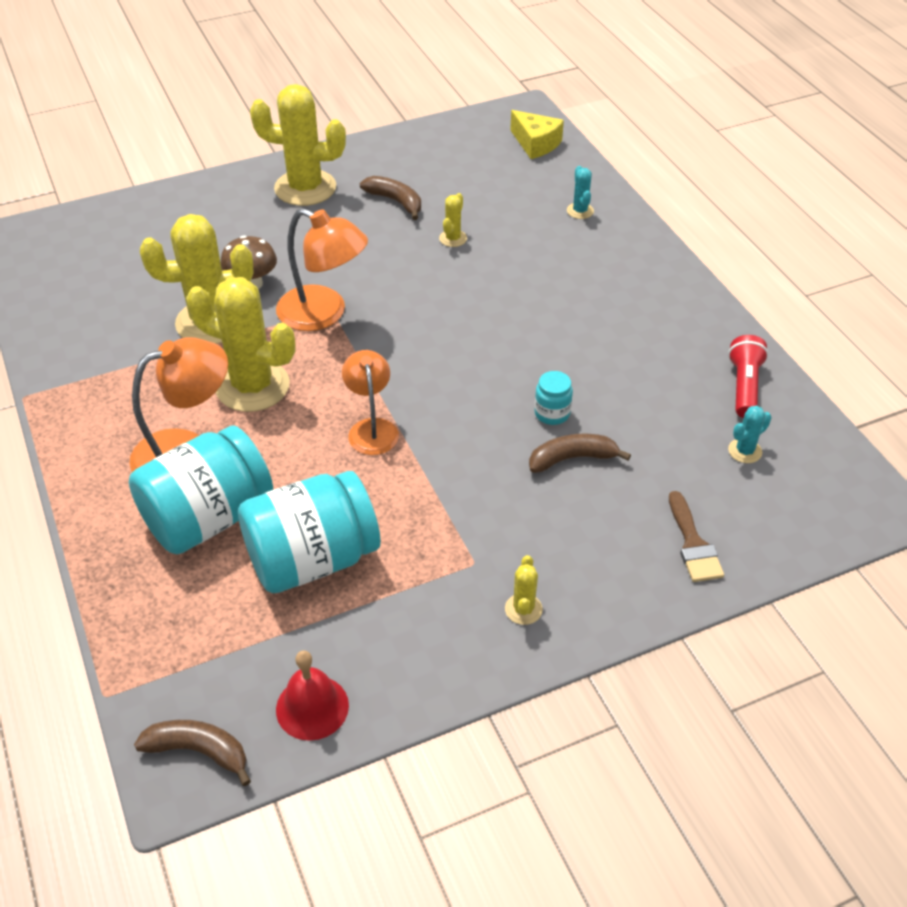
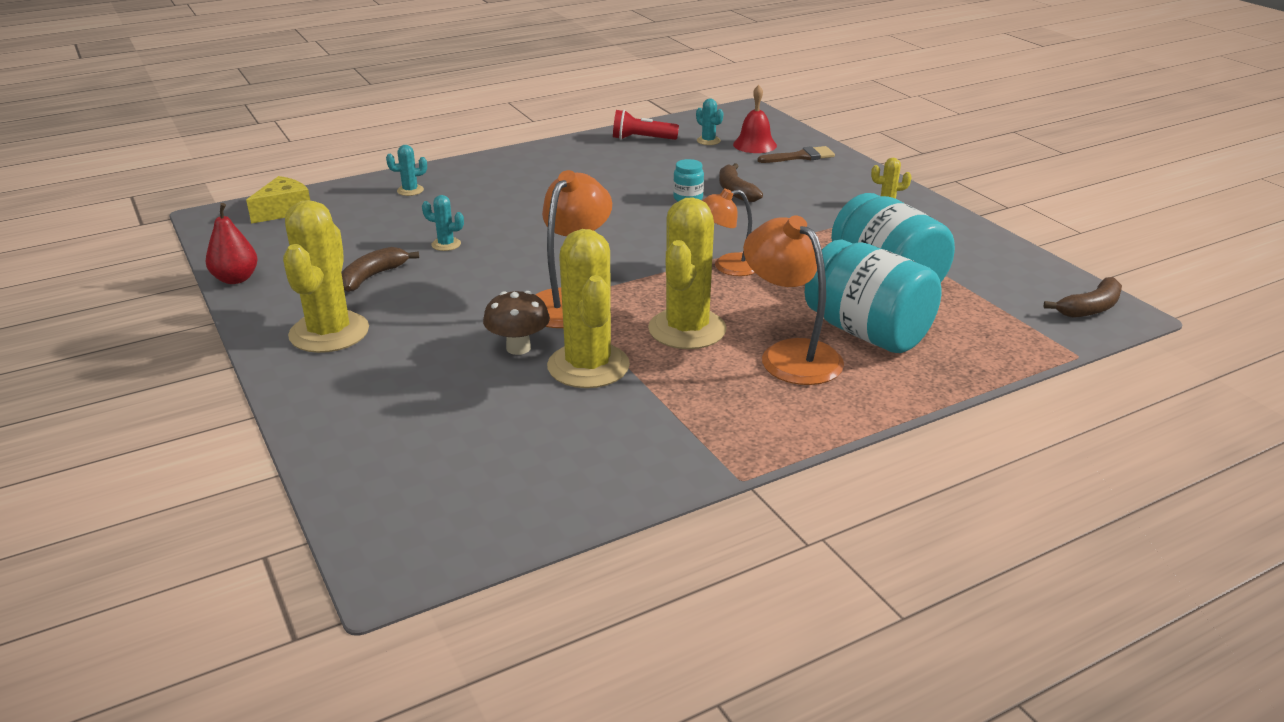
camera: 95 degrees left, 15 degrees down
brown banana [134,720,251,786] -> brown banana turned 135 degrees counterclockwise [1044,277,1122,318]
red bell [276,650,349,741] -> red bell moved to [733,85,777,153]
yellow cactus [439,193,467,247] -> turquoise cactus [422,195,464,251]
none -> red pear [206,203,258,284]

